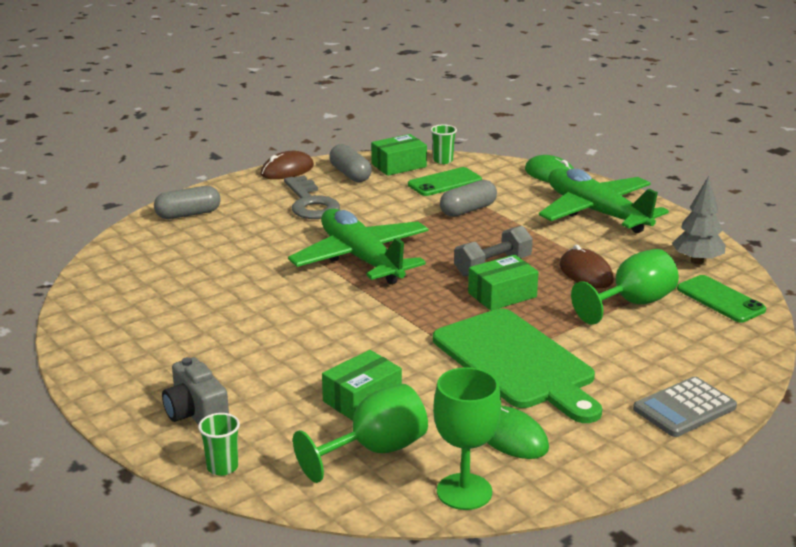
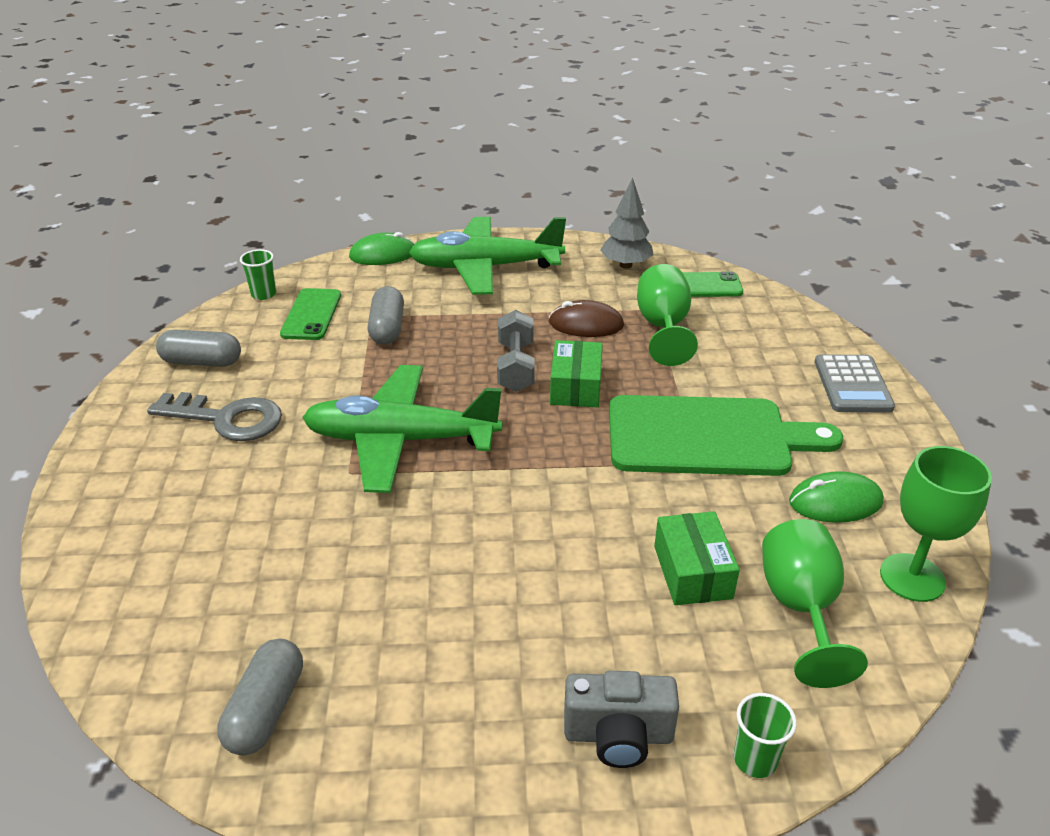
camera: 55 degrees left, 10 degrees up
grey capsule [154,186,221,219] -> grey capsule moved to [217,639,303,756]
brown mouse [261,151,314,179] -> none
green box [371,134,427,176] -> none

